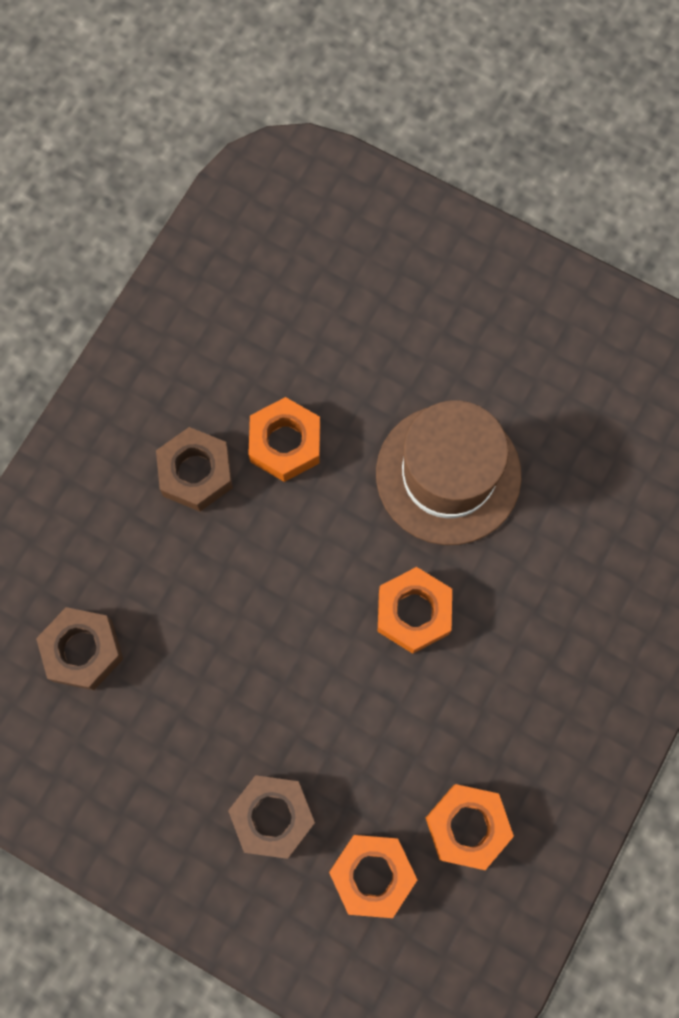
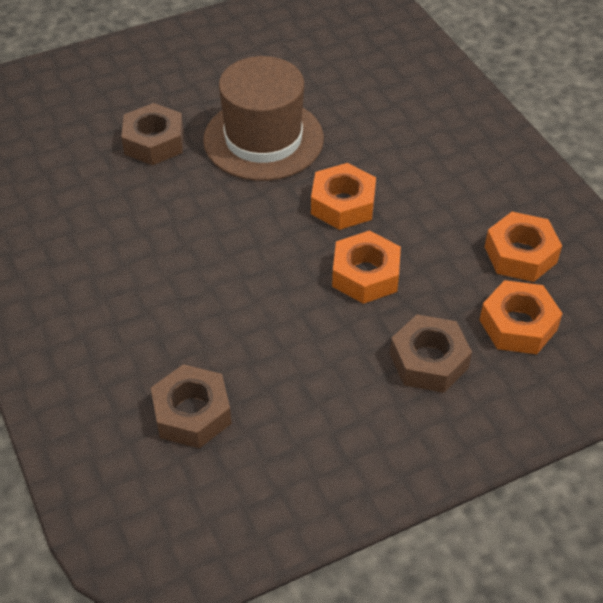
camera: 55 degrees left, 25 degrees down
brown nut [156,427,233,512] -> brown nut moved to [121,103,184,165]
orange nut [248,397,320,482] -> orange nut moved to [332,230,401,304]

